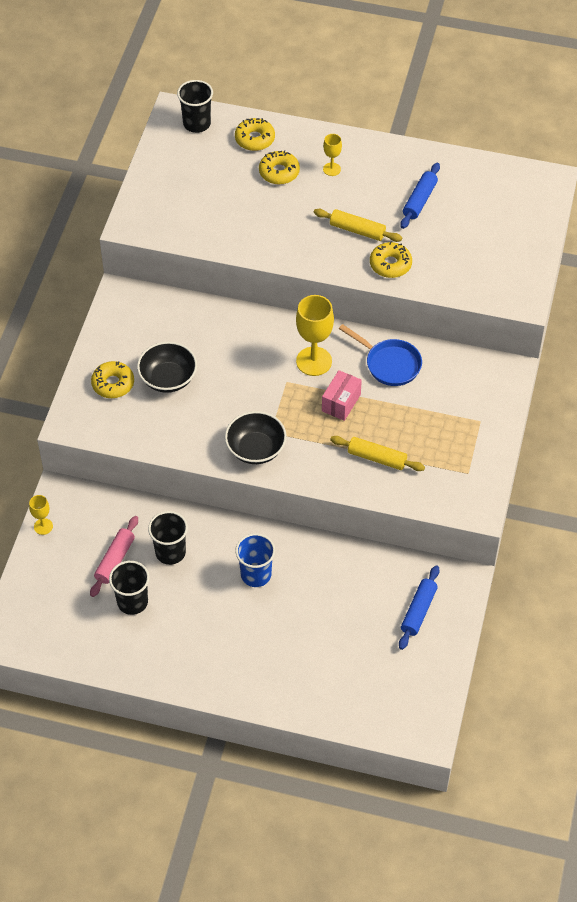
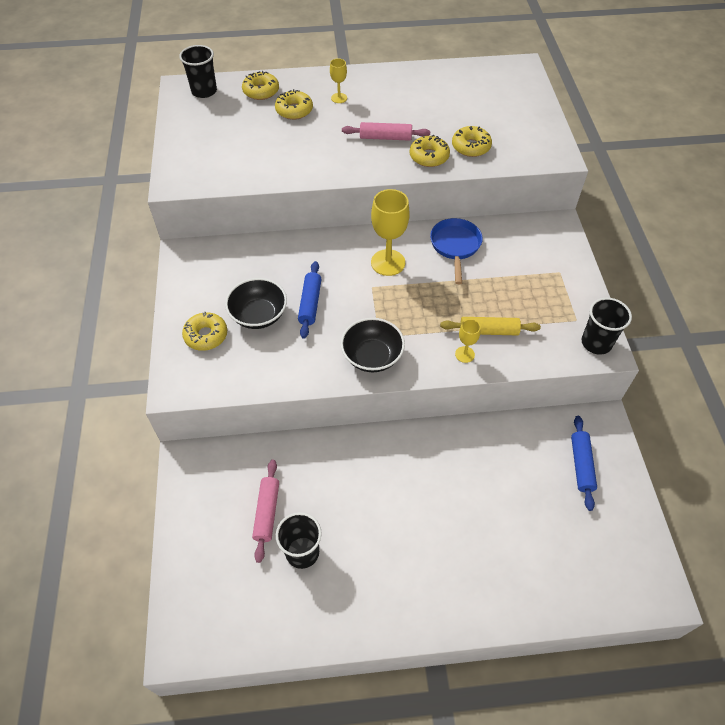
camera: 20 degrees left, 0 degrees up
yellow goblet [29,495,53,535] -> yellow goblet moved to [455,319,481,363]
black cup [148,511,188,565] -> black cup moved to [582,298,632,355]
blue cup [235,533,275,587] -> none
yellow rolling pin [314,209,402,242] -> pink rolling pin [342,122,430,141]
pink box [322,370,362,421] -> none
blue pan [339,324,422,386] -> blue pan turned 105 degrees counterclockwise [430,218,483,284]
blue rolling pin [400,163,440,229] -> blue rolling pin moved to [298,261,321,339]
none -> yellow donut [452,126,492,157]

